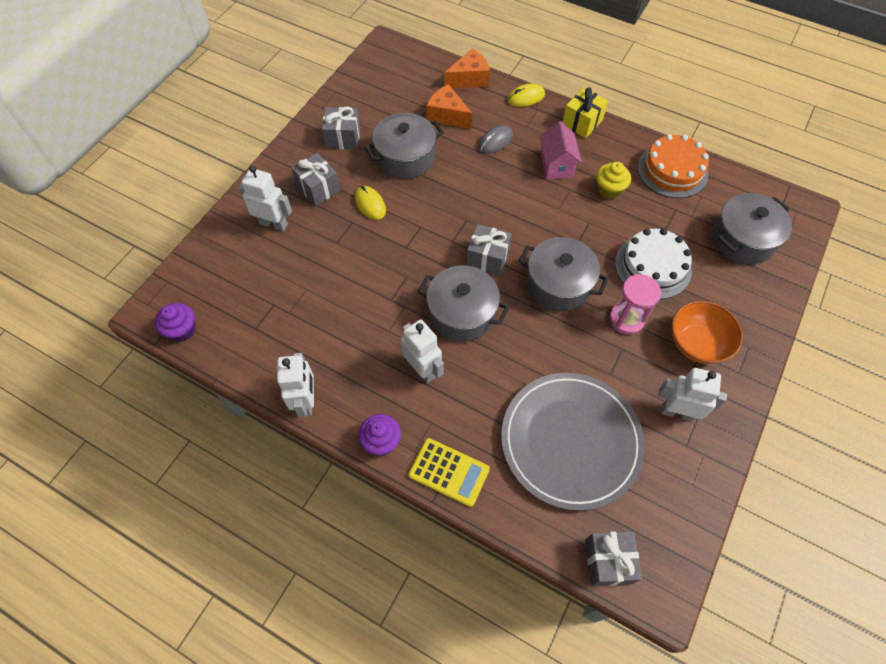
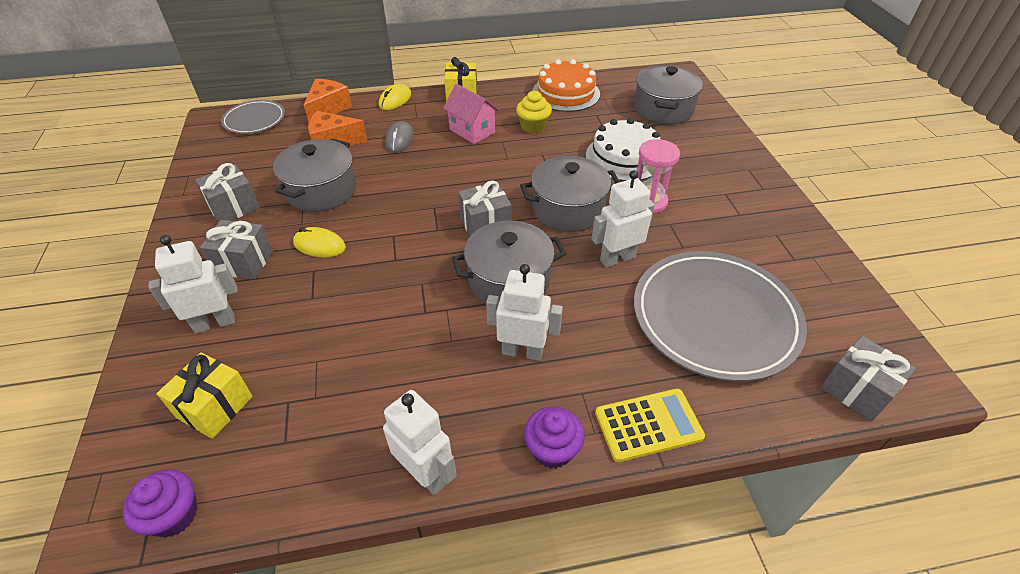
camera: 40 degrees left, 15 degrees down
white robot [658,368,727,422] -> white robot moved to [592,170,655,268]
orange bowl [672,301,743,364] -> none
none -> yellow gift [157,352,253,439]
none -> grey plate [221,100,285,134]

